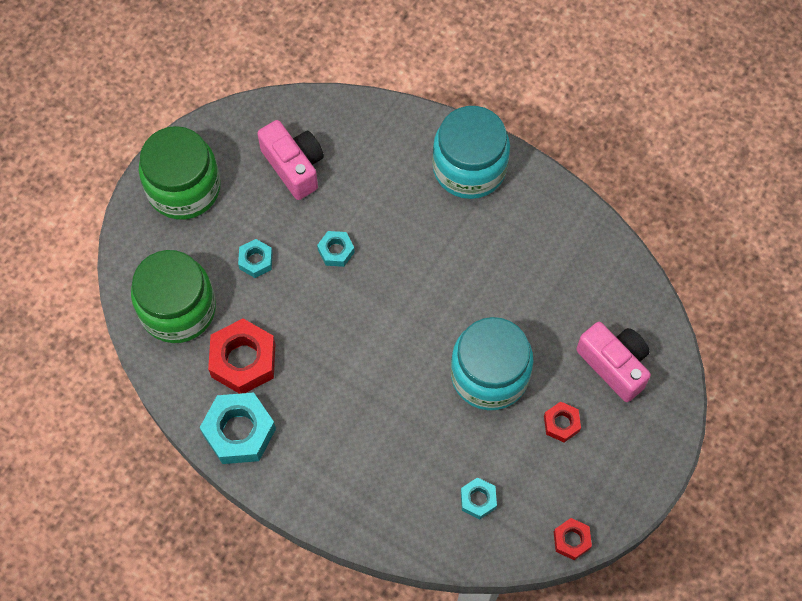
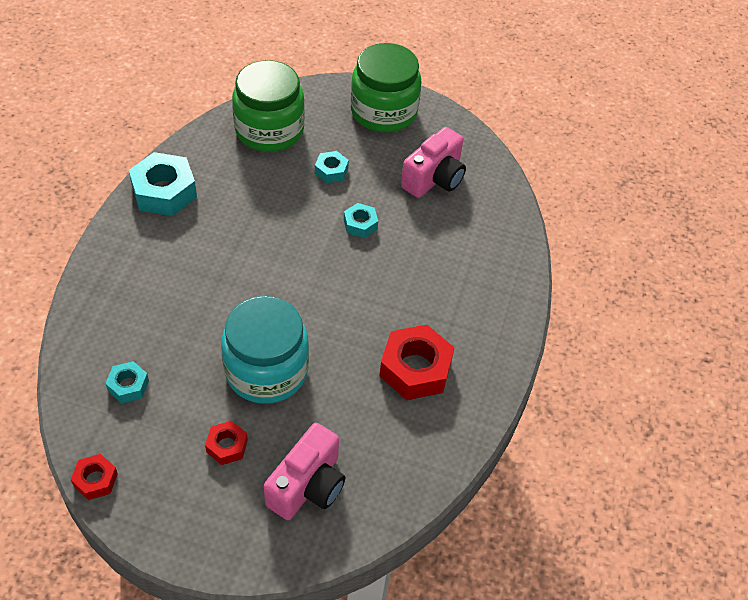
camera: 70 degrees right, 15 degrees down
red nut [208,318,276,394] -> red nut moved to [379,325,455,400]
turquoise jar [432,106,510,199] -> none

